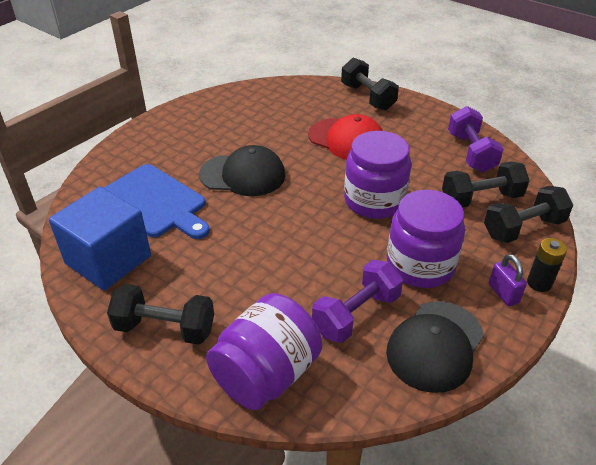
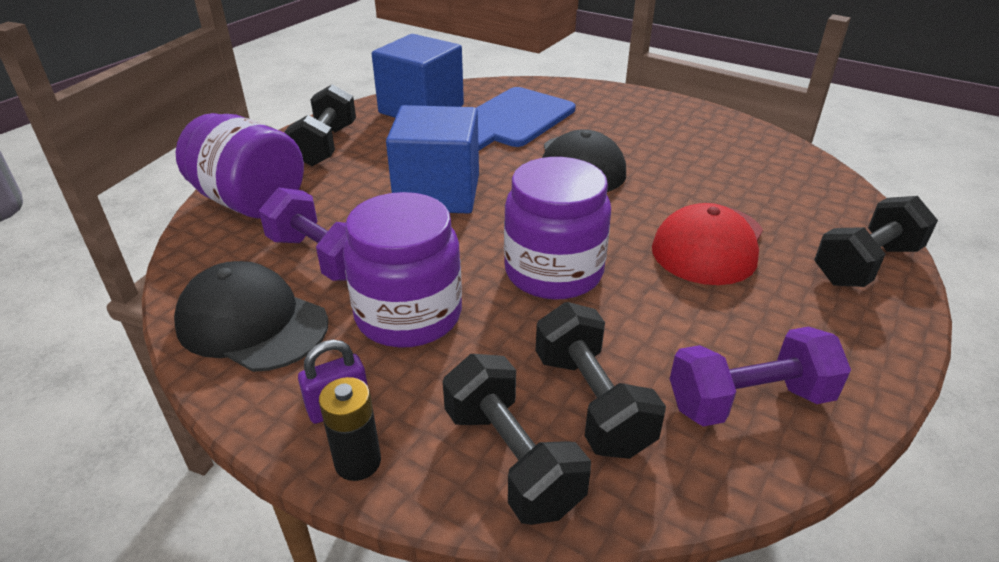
camera: 85 degrees right, 5 degrees down
none -> blue cube [386,105,479,214]

